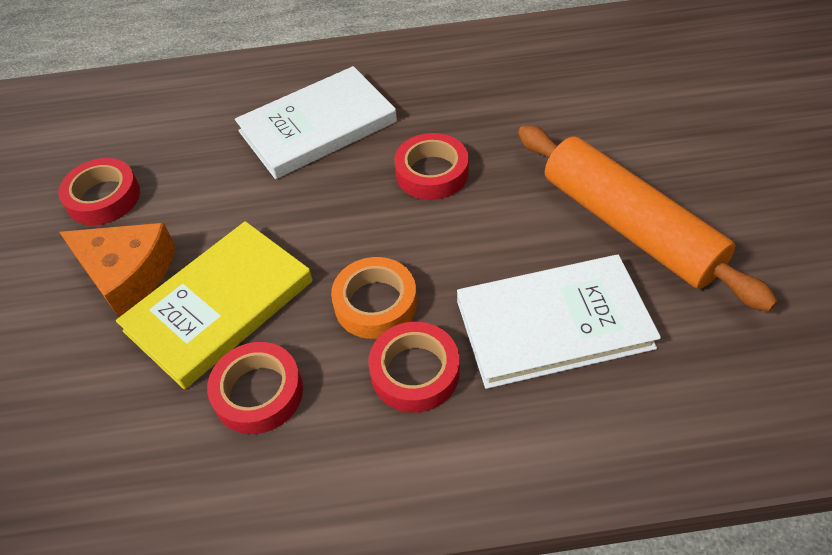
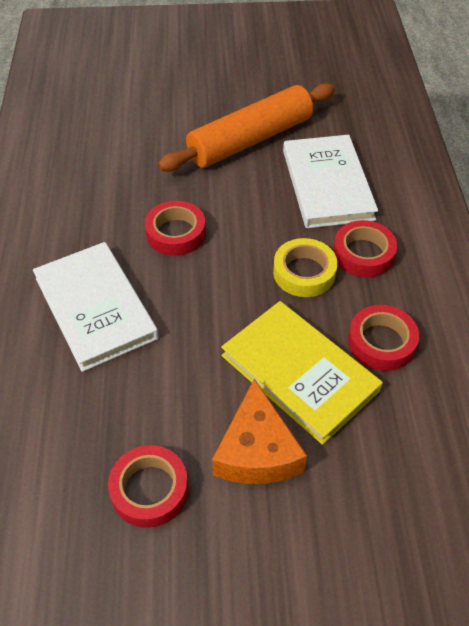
camera: 90 degrees left, 0 degrees up
orange cheese [59,223,176,317] -> orange cheese turned 150 degrees clockwise [212,378,307,484]
orange tape [331,257,417,339] -> yellow tape [273,238,337,297]

